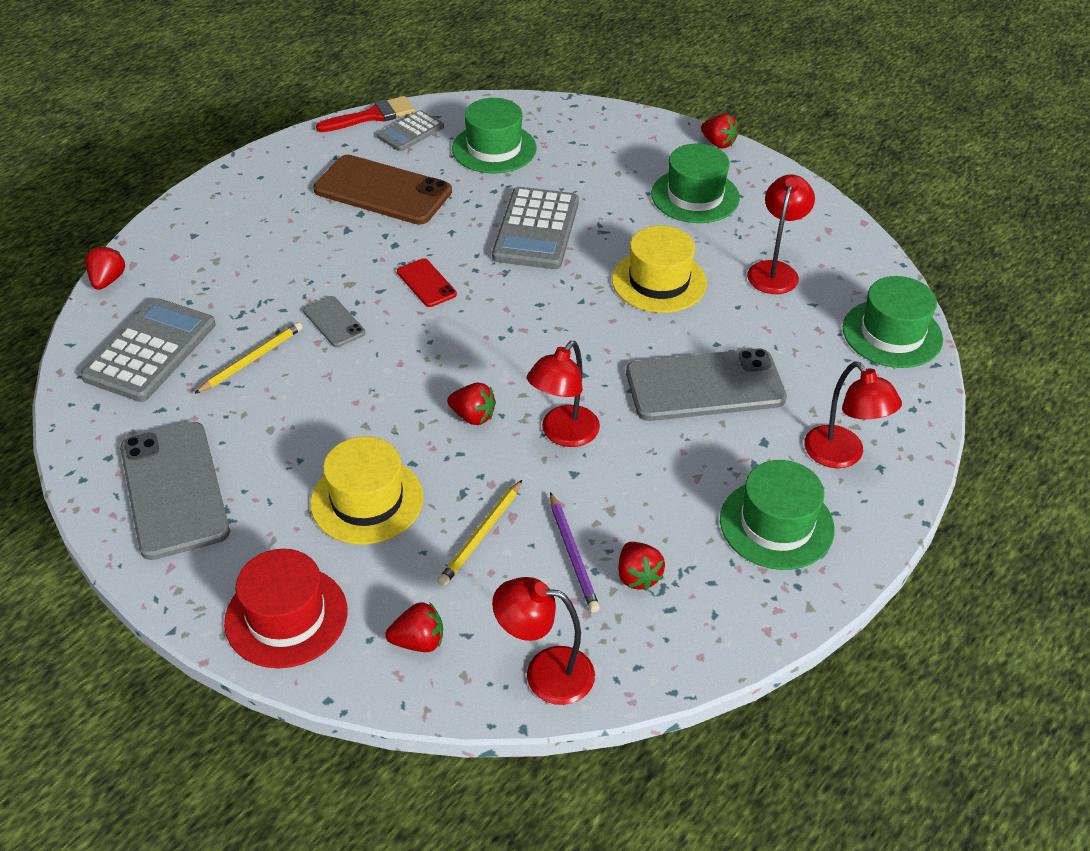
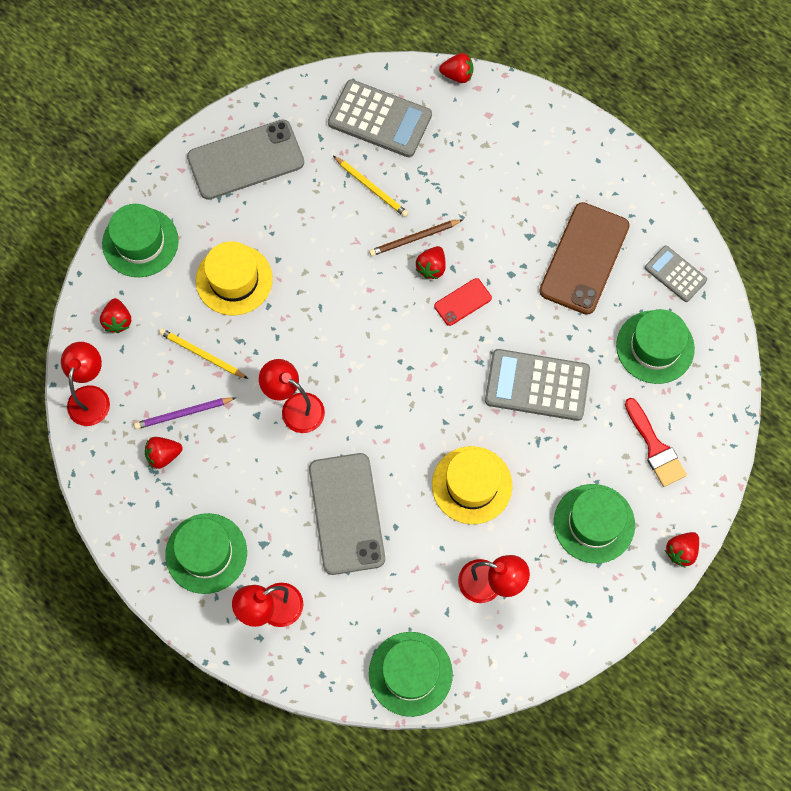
camera: 90 degrees right, 25 degrees up
red hat [224,549,347,668] -> green hat [102,204,179,277]
grey phone [303,296,365,347] -> brown pencil [369,219,463,256]
red brush [316,96,415,132] -> red brush moved to [625,398,687,487]
red strawberry [447,383,496,425] -> red strawberry moved to [416,246,445,279]

